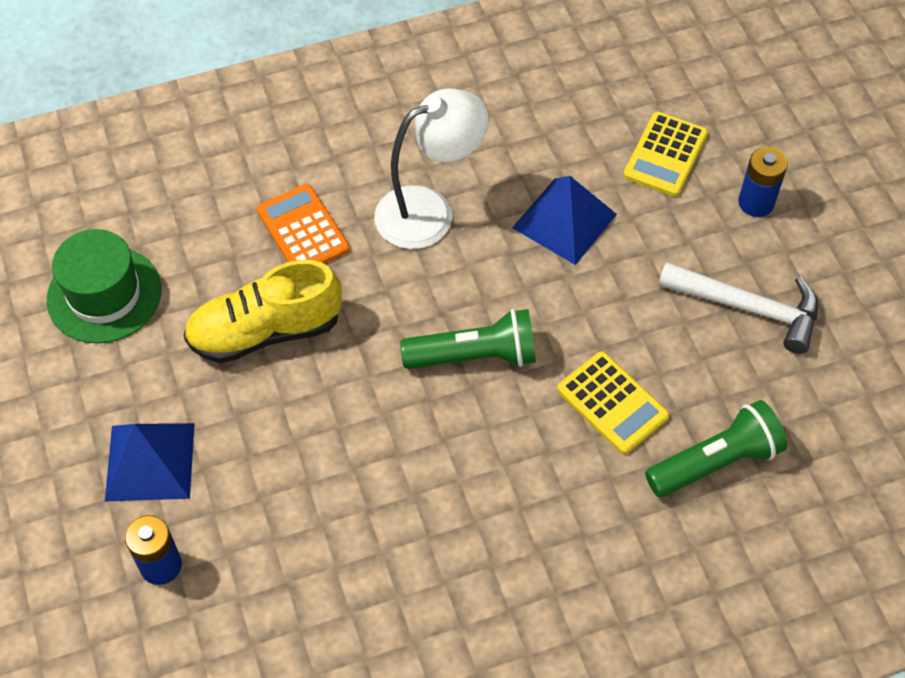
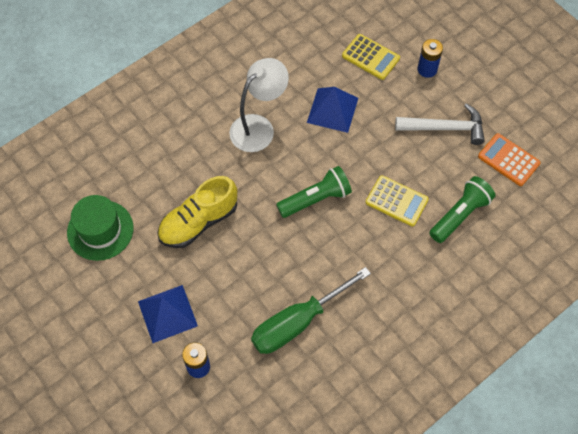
camera: 20 degrees left, 5 degrees up
orange calculator [257,184,350,264] -> orange calculator moved to [478,133,541,186]
yellow calculator [623,111,708,197] -> yellow calculator turned 60 degrees counterclockwise [342,34,400,80]
none -> green screwdriver [251,267,371,354]

